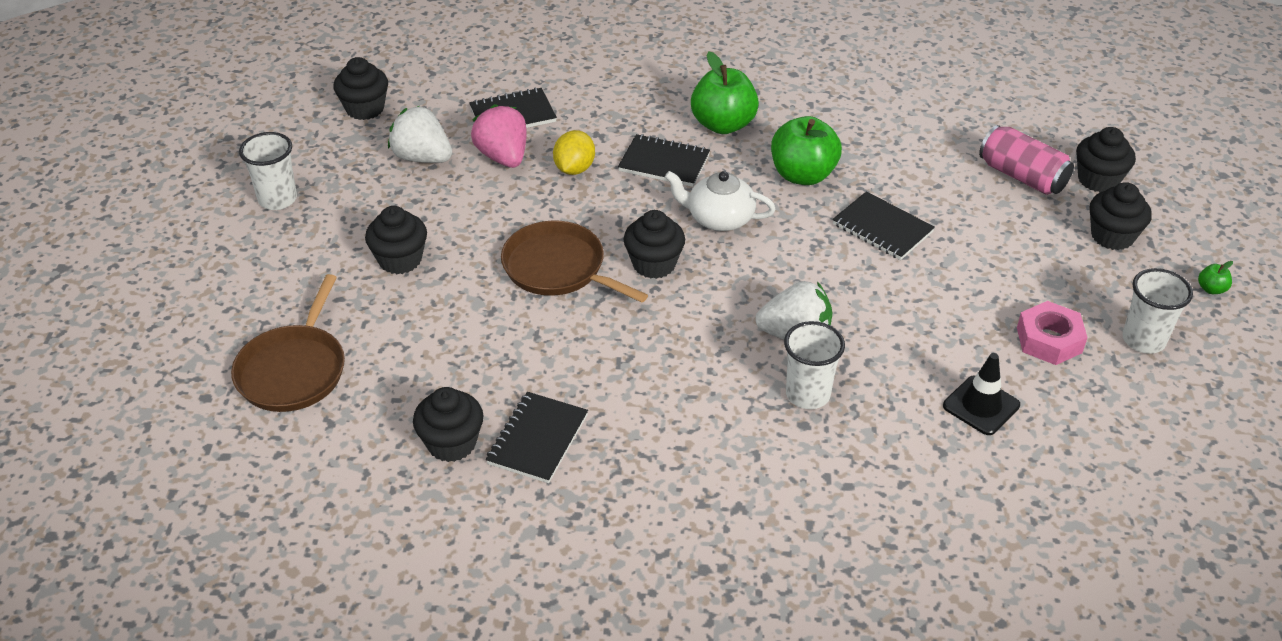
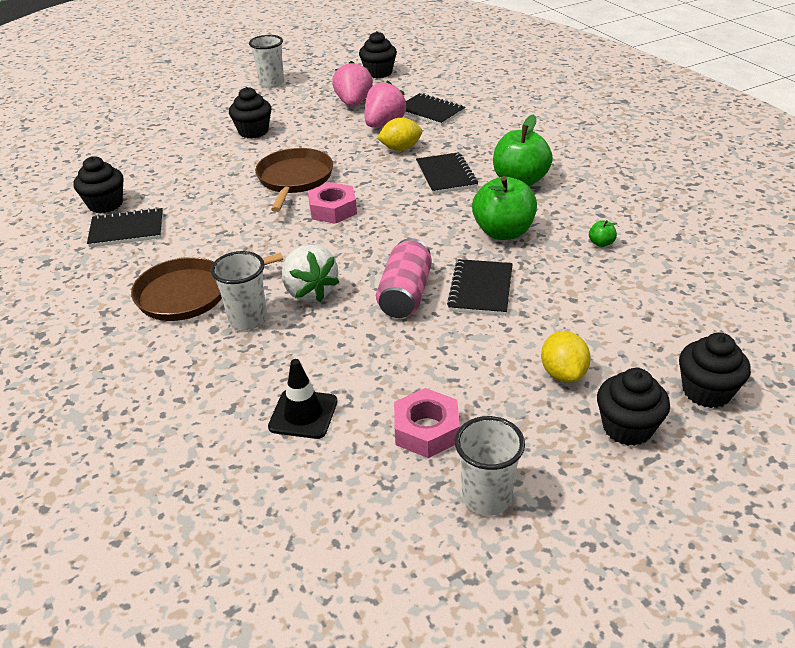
camera: 60 degrees right, 5 degrees down
brown pan [231,274,345,412] -> brown pan moved to [131,253,283,321]
white strawberry [388,106,452,163] -> pink strawberry [332,61,373,107]
black cupcake [624,210,685,279] -> pink nut [308,182,357,224]
white teapot [665,171,775,231] -> none
pink can [979,125,1074,195] -> pink can moved to [376,238,432,318]
green apple [1198,261,1233,294] -> green apple moved to [589,220,617,247]
none -> yellow lemon [541,331,591,383]

